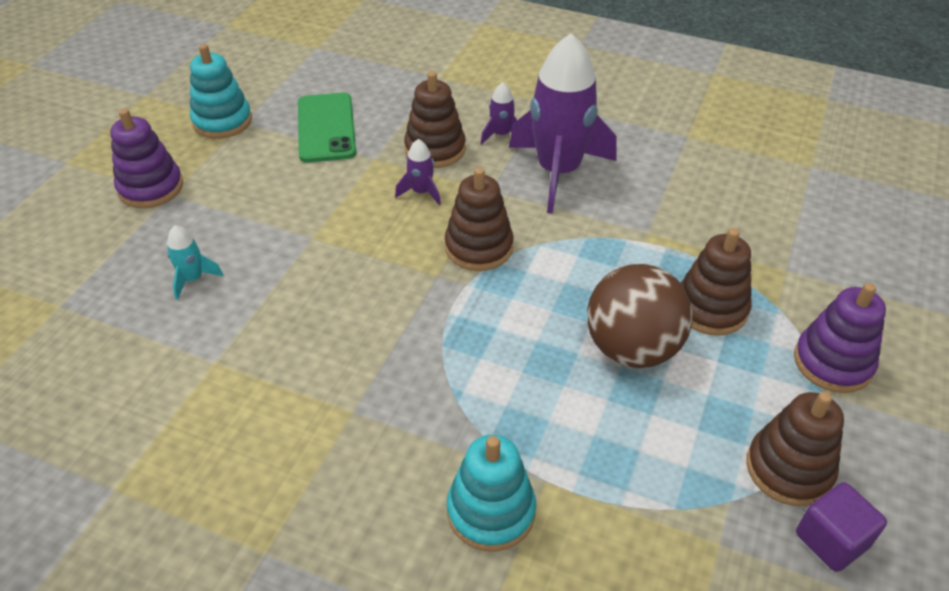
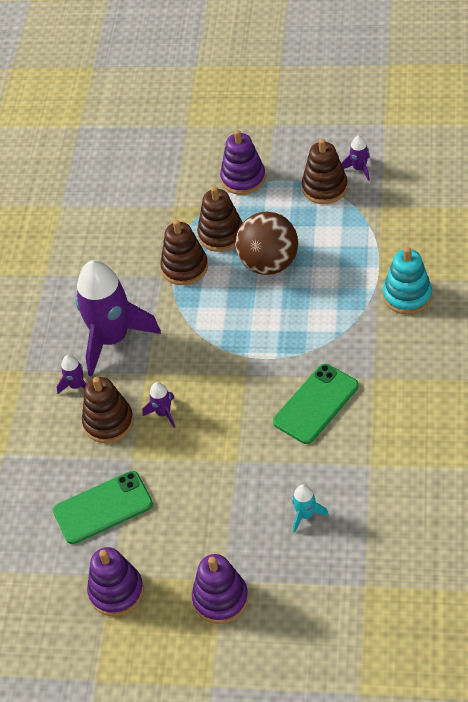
camera: 100 degrees left, 5 degrees up
turquoise stacking toy [190,44,252,139] -> purple stacking toy [87,547,144,616]
brown stacking toy [445,167,514,271] -> brown stacking toy moved to [160,220,208,285]
purple cube [796,482,887,572] -> purple rocket [341,135,370,181]
none -> green phone [273,364,359,444]

